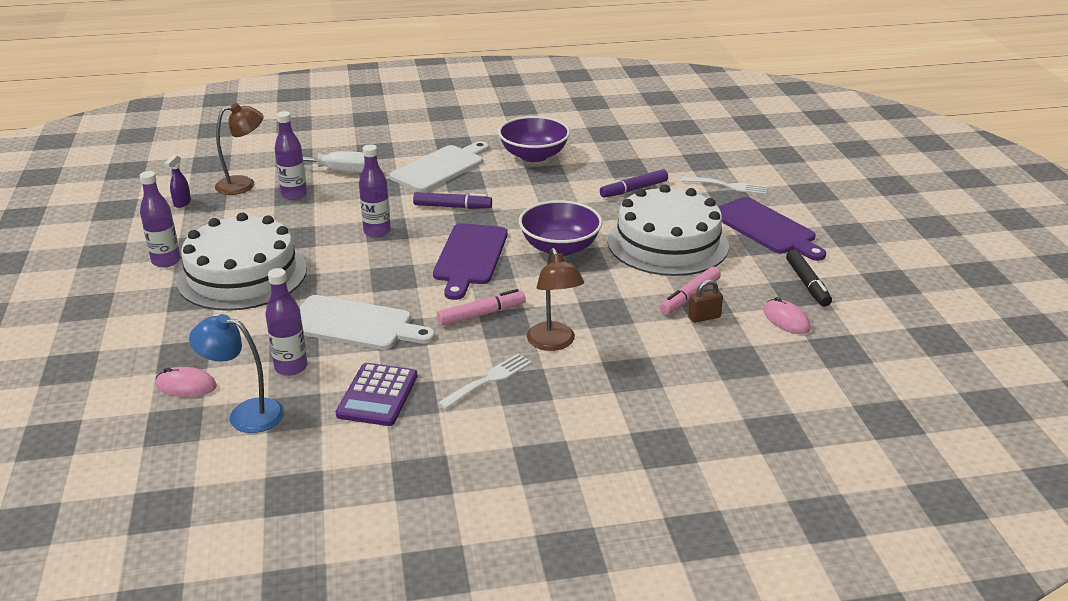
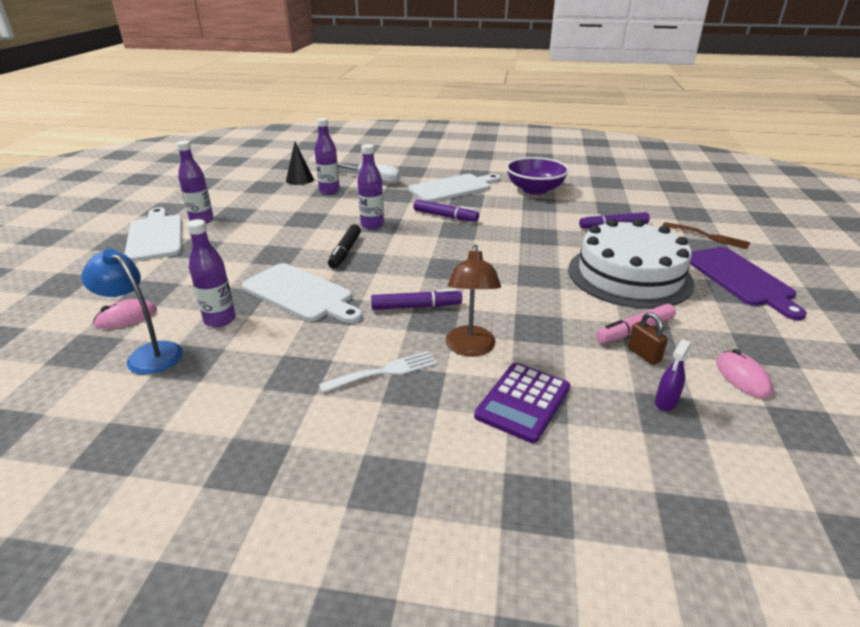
camera: 20 degrees right, 0 degrees up
pink mouse [155,367,217,397] -> pink mouse turned 60 degrees counterclockwise [93,299,157,329]
purple spray bottle [164,155,191,208] -> purple spray bottle moved to [655,339,691,411]
white cake [176,213,307,311] -> none
brown lamp [215,103,264,195] -> black cone [286,142,314,185]
purple calculator [336,363,417,426] -> purple calculator moved to [474,363,570,443]
purple cutting board [433,223,508,300] -> none
pink marker [437,289,526,326] -> purple marker [371,289,462,310]
purple bowl [519,200,602,256] -> none
white fork [682,176,768,195] -> brown fork [662,222,750,249]
brown padlock [688,280,723,323] -> brown padlock turned 60 degrees clockwise [628,312,668,365]
black marker [786,249,832,306] -> black marker moved to [328,224,361,269]
none -> white cutting board [125,207,182,262]

